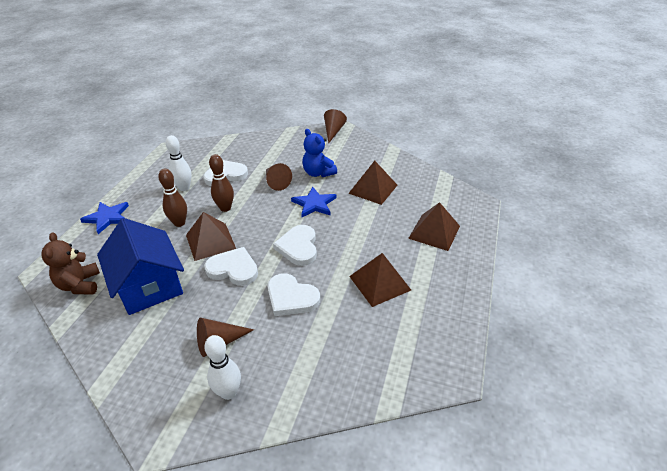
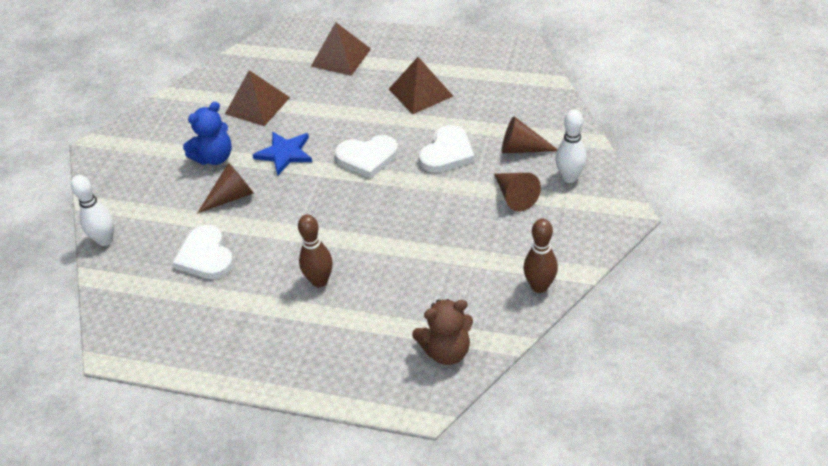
camera: 90 degrees left, 5 degrees up
blue star [80,202,129,234] -> none
blue house [97,218,184,315] -> none
white bowling pin [166,135,192,191] -> white bowling pin moved to [71,175,114,246]
brown pyramid [186,212,236,261] -> none
white heart [204,247,258,286] -> none
brown bowling pin [209,154,234,212] -> brown bowling pin moved to [523,219,558,293]
brown cone [324,109,347,144] -> brown cone moved to [502,116,558,153]

